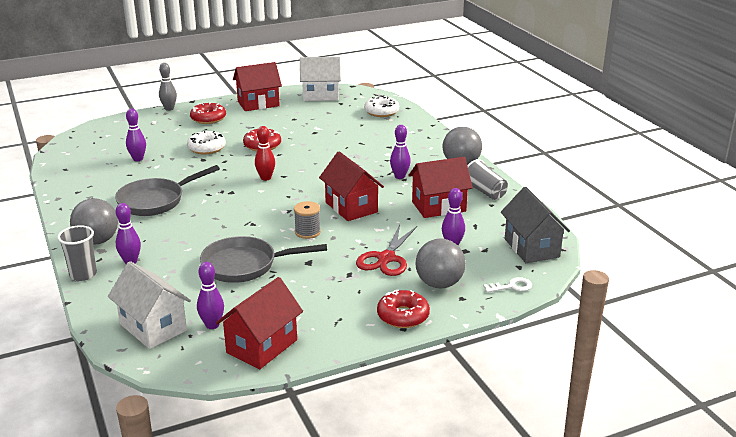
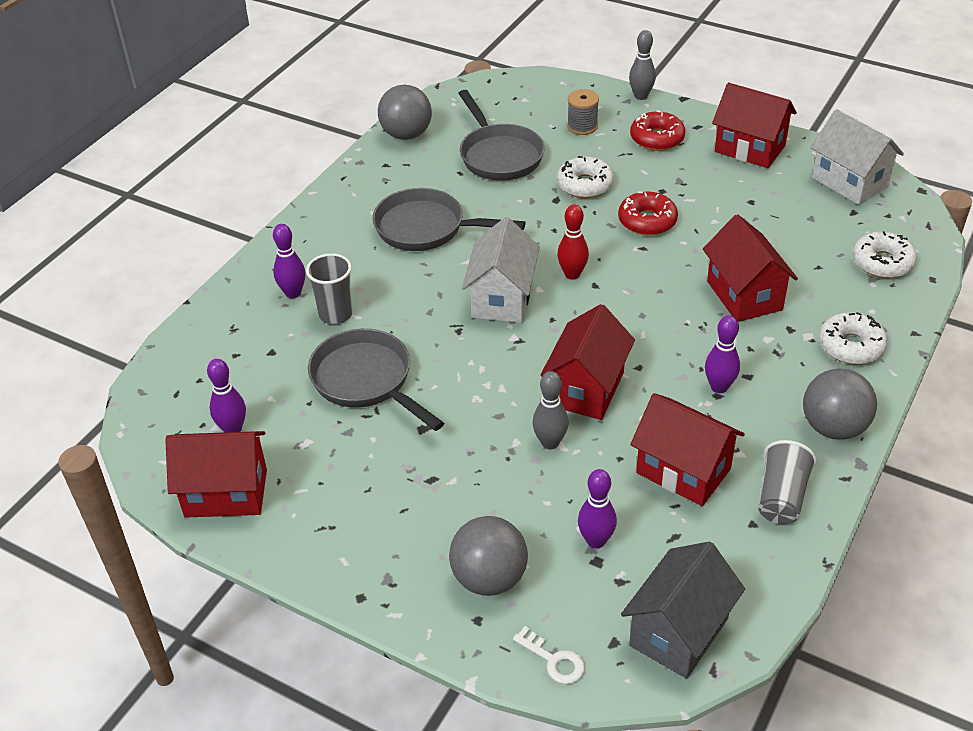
camera: 55 degrees right, 15 degrees up
grey cup [57,225,97,281] -> grey cup moved to [306,253,353,324]
grey ball [70,198,118,245] -> grey ball moved to [378,85,432,140]
white house [108,261,191,349] -> white house moved to [462,217,540,323]
purple bowling pin [126,109,146,161] -> grey pan [458,90,545,181]
grey spool [294,201,321,239] -> grey spool moved to [567,89,599,135]
red scissors [356,225,417,276] -> none
red donut [377,290,430,328] -> none
none -> grey bowling pin [532,371,569,449]
none -> red house [703,214,798,322]
none -> white donut [819,312,888,364]

